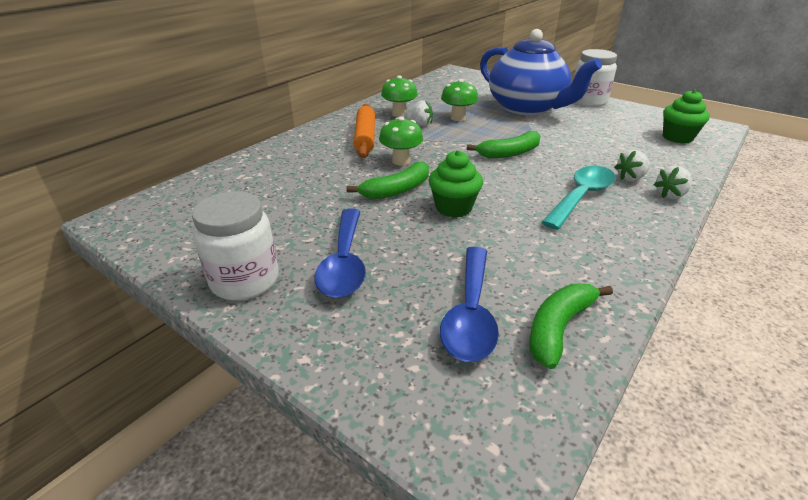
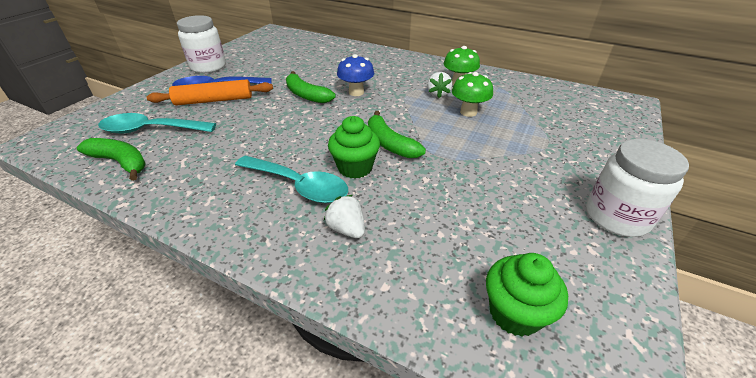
camera: 80 degrees right, 5 degrees up
orange rolling pin [354,104,375,158] -> orange rolling pin moved to [146,79,273,105]
green mushroom [379,116,423,166] -> blue mushroom [337,54,374,96]
green cupcake [429,150,483,218] -> green cupcake moved to [328,116,380,179]
blue spoon [440,247,499,362] -> turquoise spoon [98,113,216,134]
blue teapot [480,29,602,116] -> none
white strawberry [654,166,692,199] -> none

